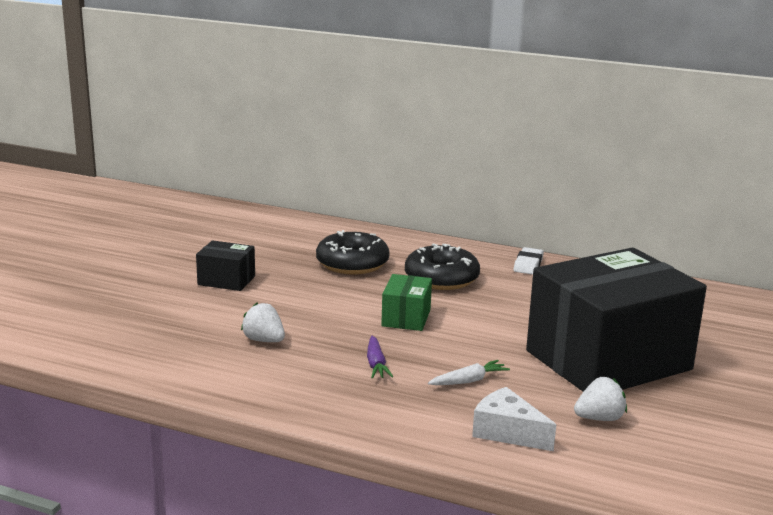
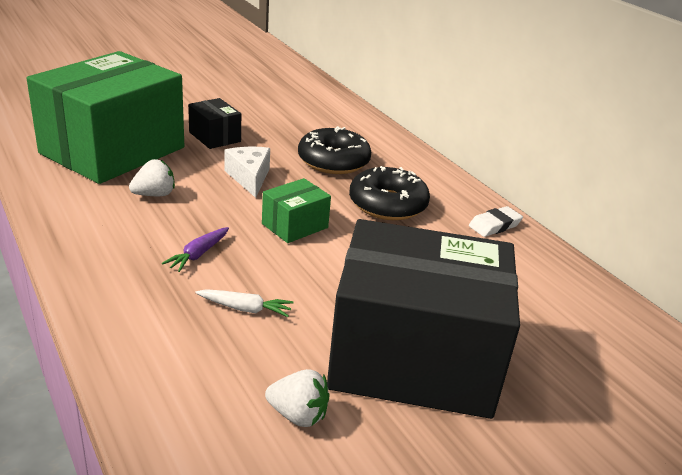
camera: 35 degrees right, 10 degrees up
white strawberry [241,302,285,342] -> white strawberry turned 75 degrees clockwise [129,159,175,196]
white cheese [472,387,556,451] -> white cheese moved to [224,146,270,198]
none -> green box [27,51,184,184]

